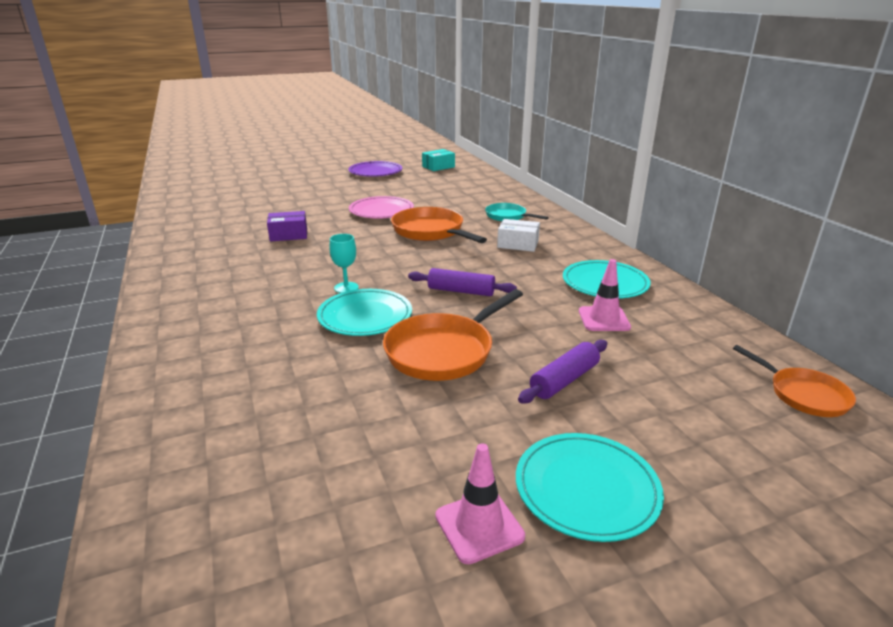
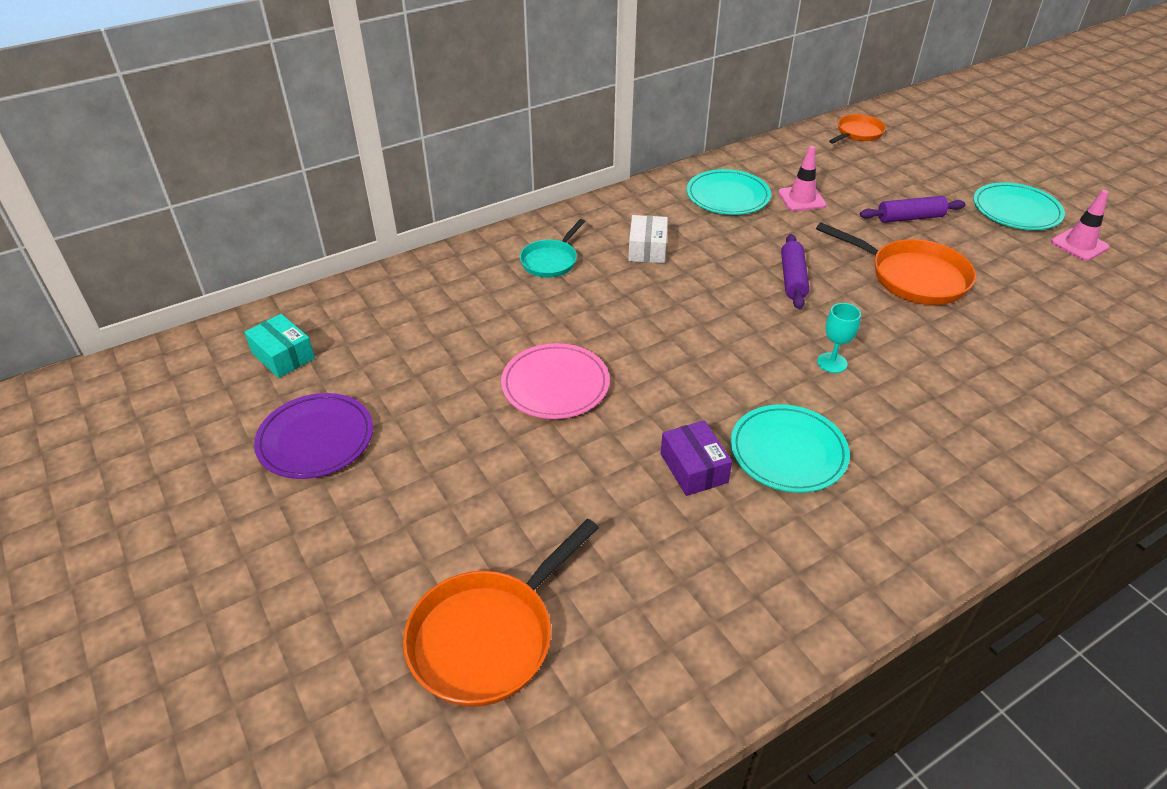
camera: 100 degrees left, 15 degrees up
turquoise plate [317,289,412,336] -> turquoise plate moved to [731,404,850,493]
orange pan [391,207,487,243] -> orange pan moved to [403,519,599,707]
purple rolling pin [518,340,607,404] -> purple rolling pin turned 45 degrees counterclockwise [860,196,965,223]

